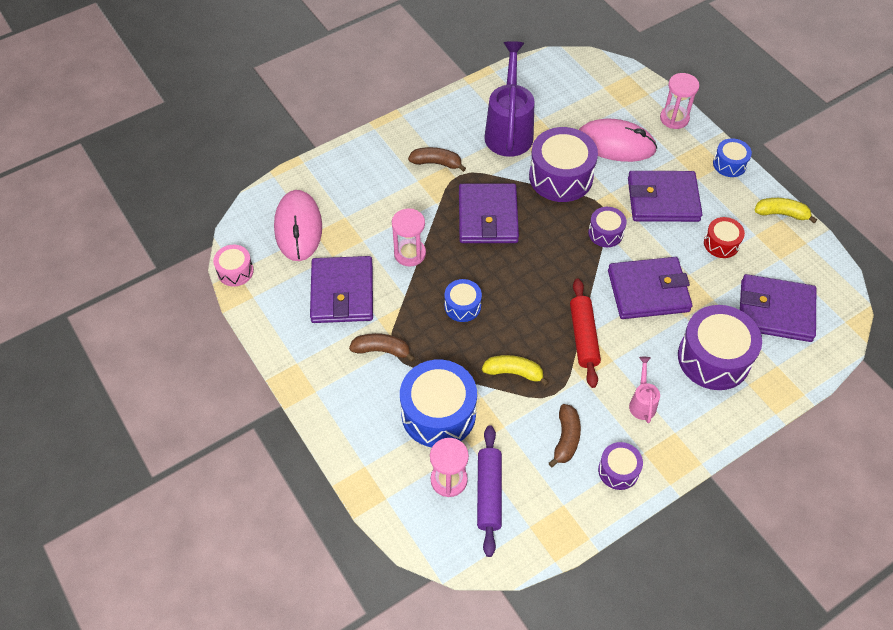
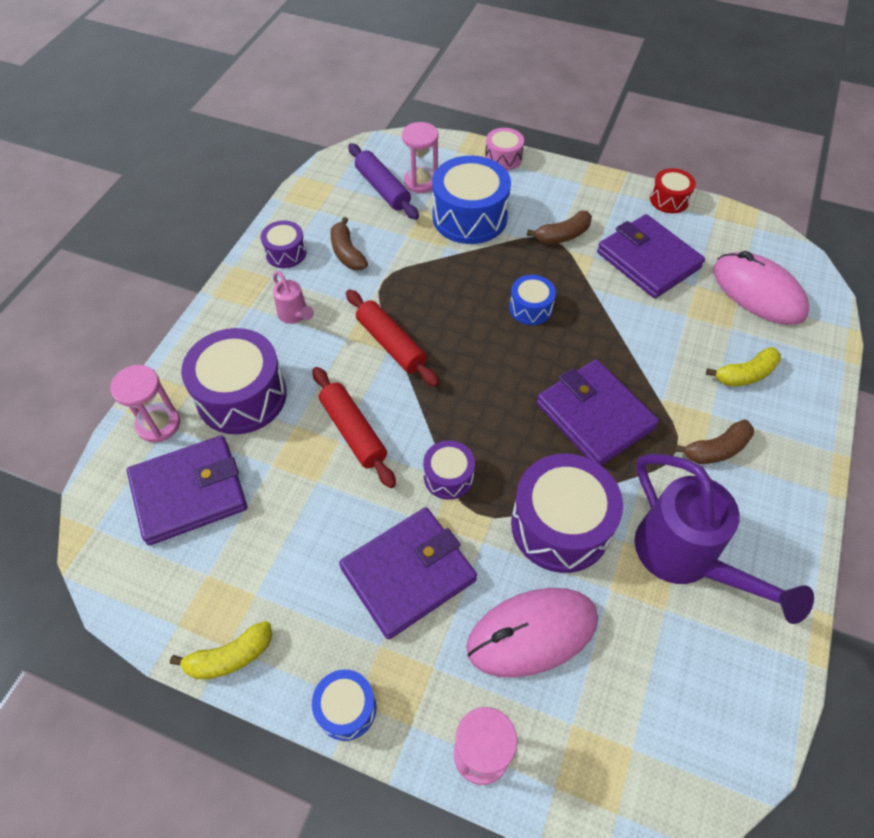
camera: 145 degrees right, 0 degrees up
pink drum [213,245,254,286] -> pink drum moved to [485,128,524,170]
pink hourglass [392,208,426,267] -> pink hourglass moved to [110,365,180,443]
yellow banana [482,355,549,386] -> yellow banana moved to [706,347,781,386]
purple wallet [608,257,692,319] -> red rolling pin [312,367,396,488]
red drum [704,217,745,258] -> red drum moved to [650,168,696,213]

